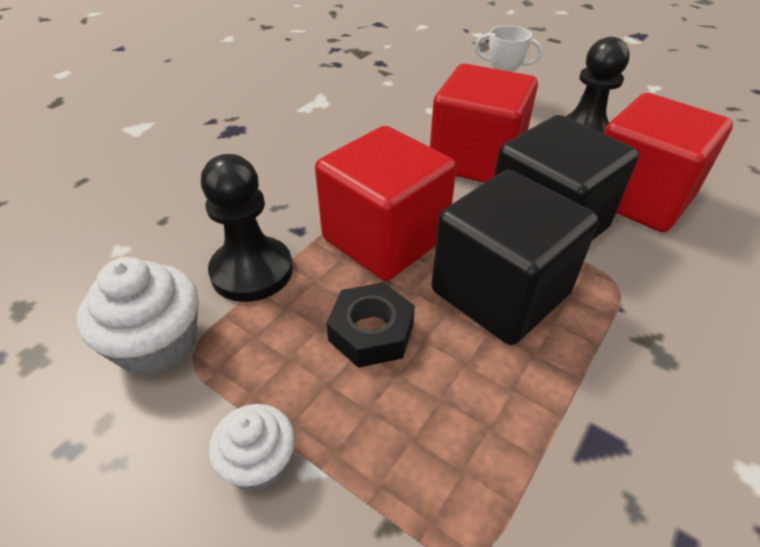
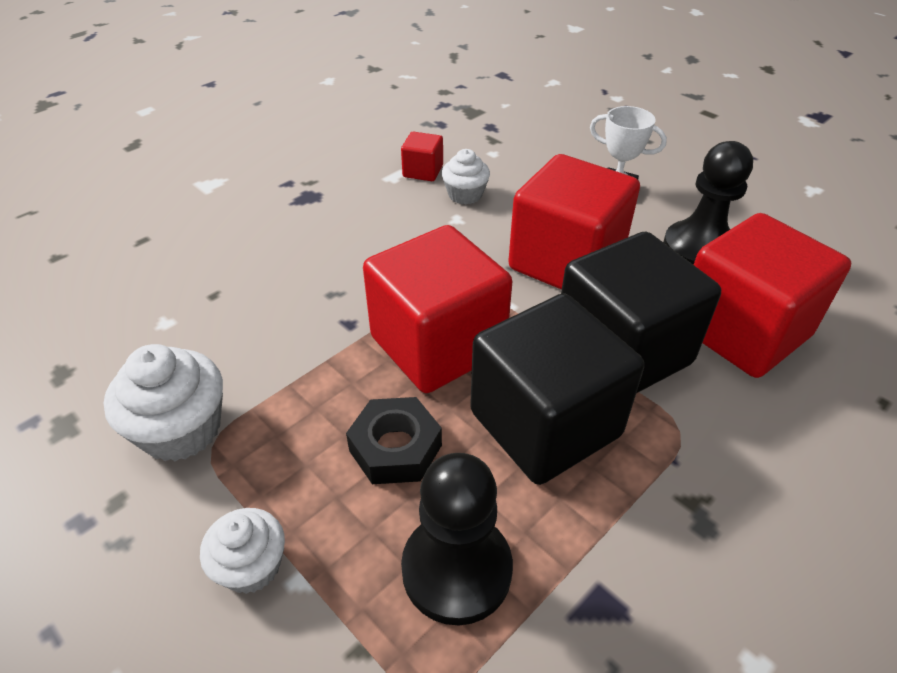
camera: 10 degrees right, 0 degrees up
black pawn [201,154,293,302] -> black pawn moved to [401,453,513,625]
none -> red cube [401,132,443,181]
none -> white cupcake [442,149,490,204]

